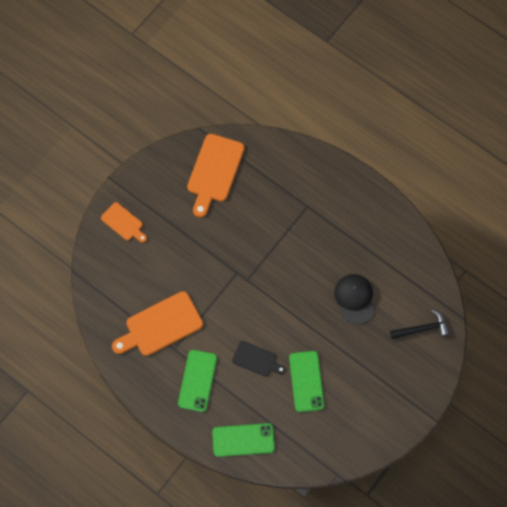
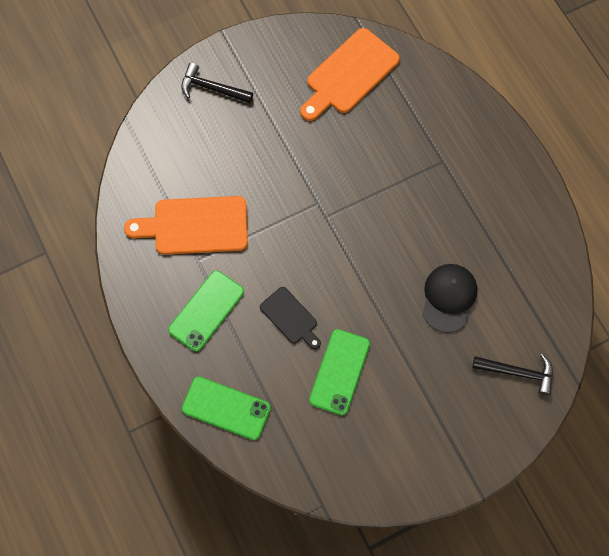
camera: 25 degrees right, 0 degrees up
orange cutting board [101,202,147,243] -> black hammer [181,63,253,103]

